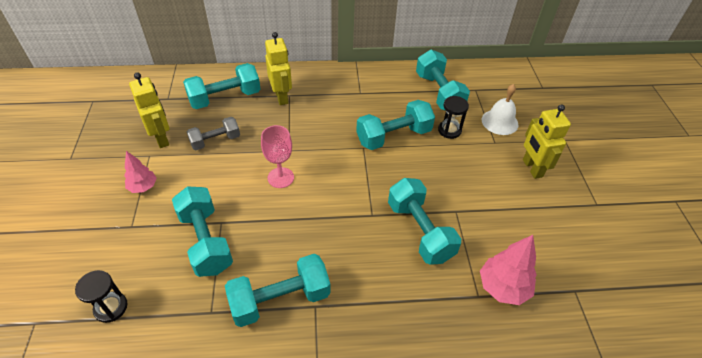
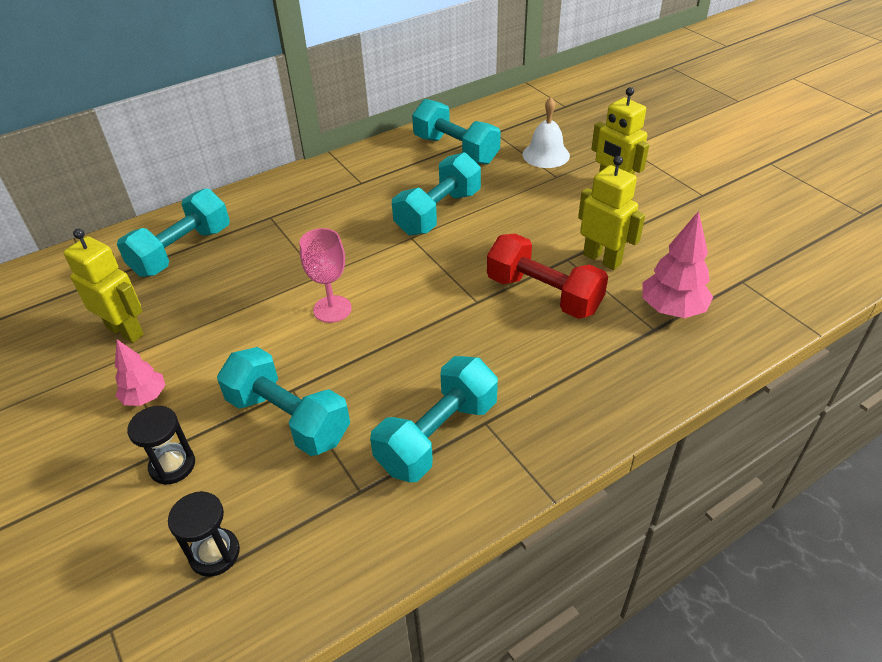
camera: 25 degrees left, 5 degrees down
grey dumbbell [187,117,240,150] -> none
yellow robot [265,32,292,105] -> yellow robot moved to [578,156,645,270]
turquoise dumbbell [388,178,461,265] -> red dumbbell [487,234,608,319]
black hourglass [438,96,469,139] -> black hourglass moved to [127,406,195,485]

